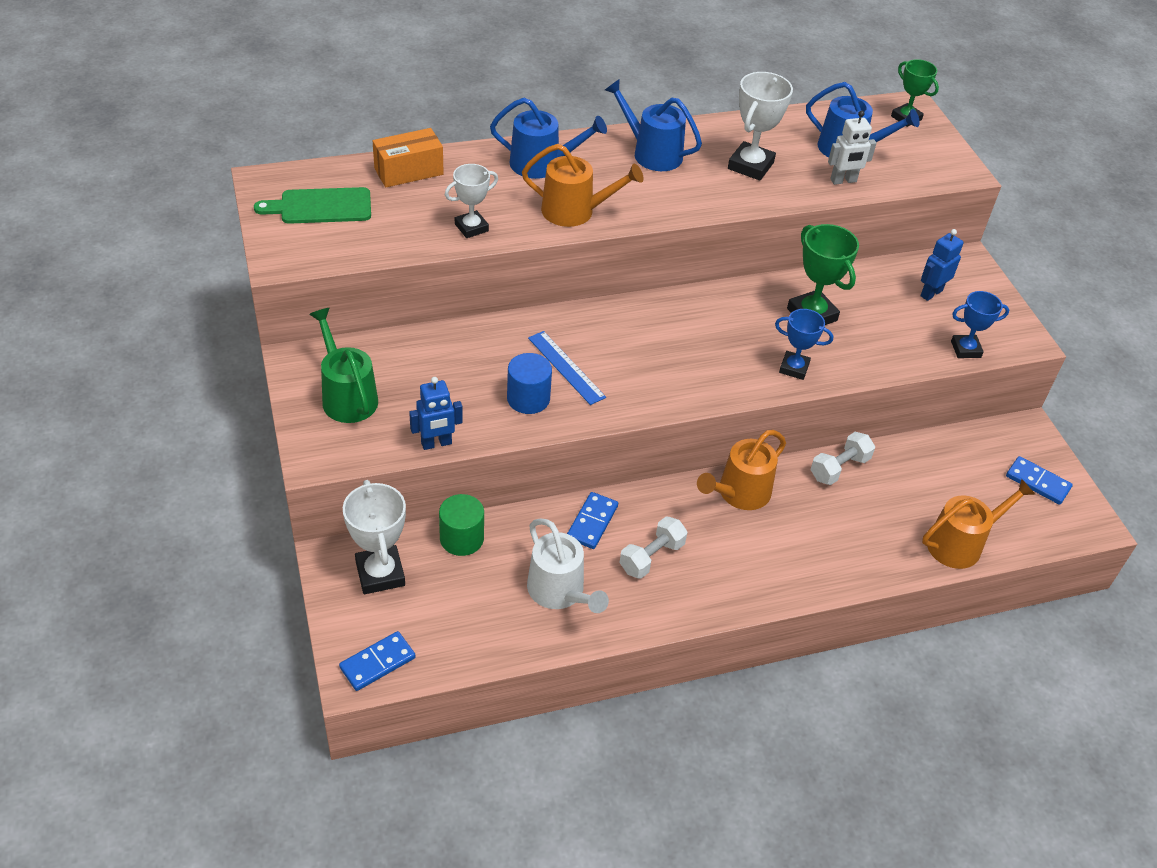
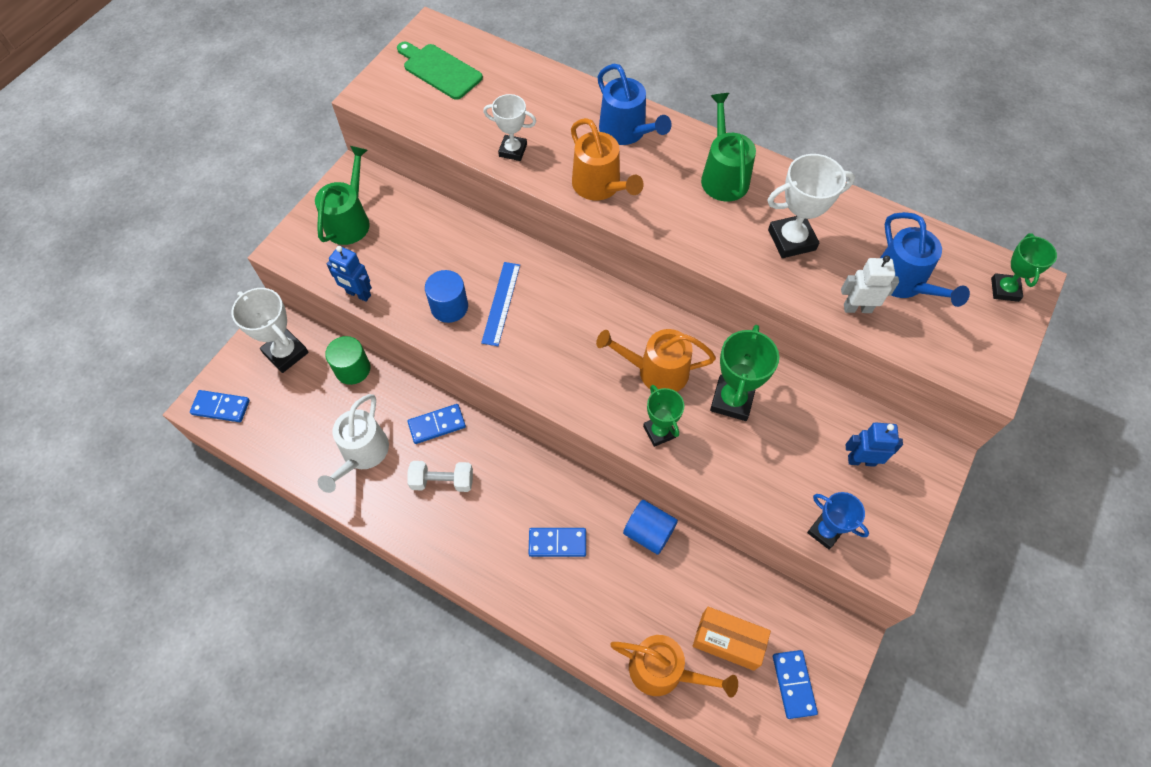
camera: 50 degrees right, 15 degrees up
white trophy [343,480,406,594] -> white trophy turned 75 degrees counterclockwise [231,288,309,373]
orange box [373,128,444,187] -> orange box moved to [693,607,771,671]
blue watering can [605,79,702,171] -> green watering can [701,93,756,201]
orange watering can [697,430,786,510] -> orange watering can moved to [596,329,716,392]
blue trophy [775,309,833,380] -> green trophy [643,385,685,447]
white dumbbell [810,432,875,485] -> blue cylinder [623,500,678,555]
white robot [828,111,877,185] -> white robot turned 150 degrees clockwise [841,255,899,313]
none -> blue domino [529,528,586,557]

